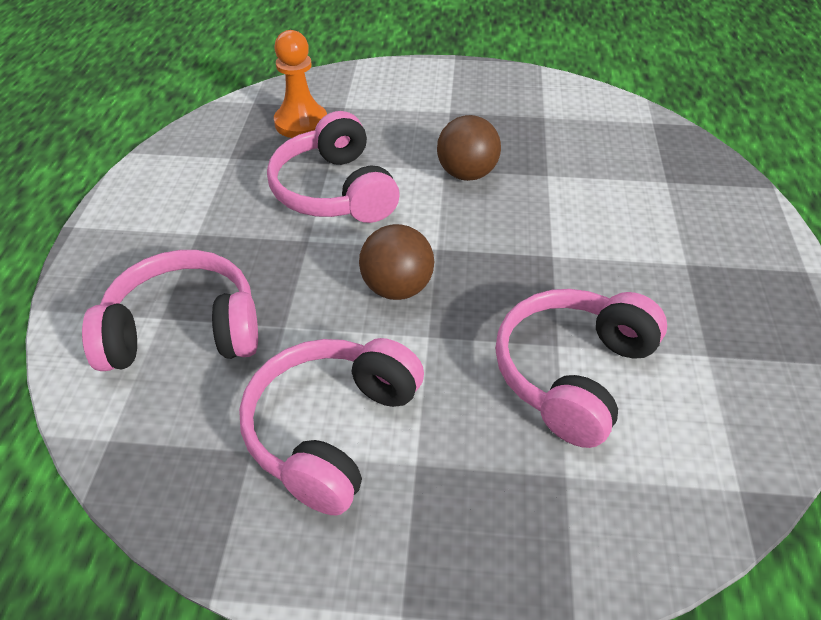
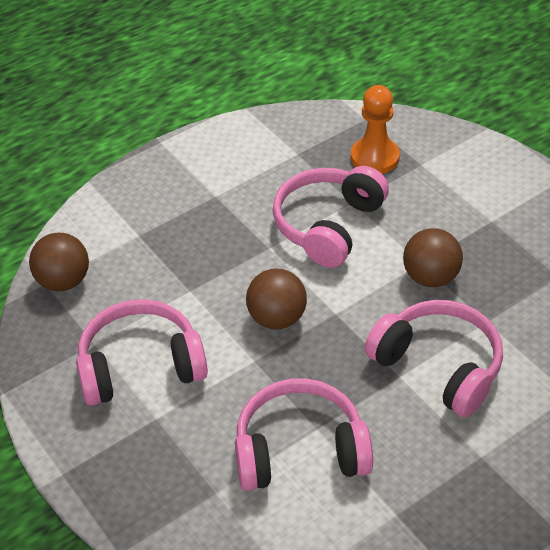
camera: 50 degrees right, 0 degrees up
pink headphones [82,250,258,371] -> pink headphones moved to [364,300,503,418]
none -> brown ball [29,233,89,291]

